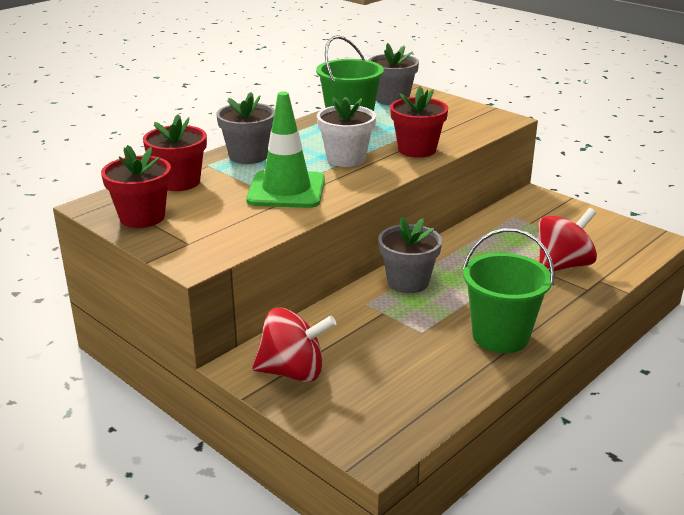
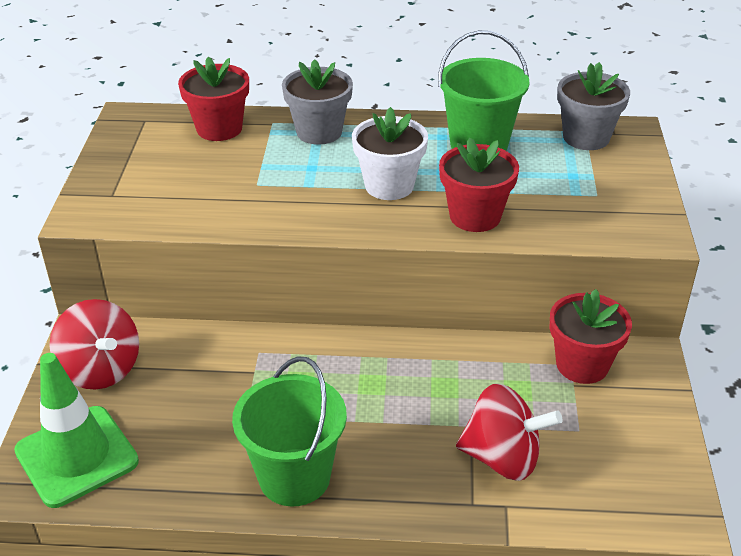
camera: 50 degrees right, 10 degrees up
red flower pot [101,145,171,228] -> red flower pot moved to [549,289,632,384]
green traffic cone [246,92,325,208] -> green traffic cone moved to [14,353,139,508]
grey flower pot [378,216,442,293] -> none

